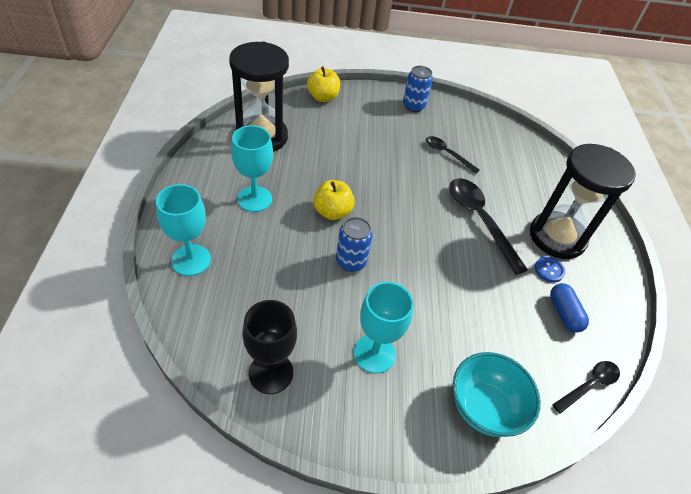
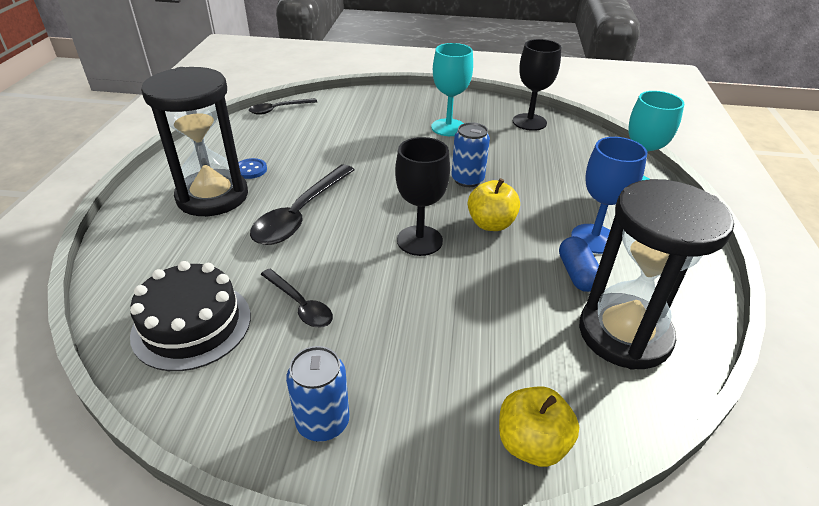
camera: 170 degrees left, 10 degrees down
turquoise goblet [231,125,273,212] -> blue goblet [571,137,647,254]
black spoon [449,178,528,275] -> black spoon turned 45 degrees clockwise [250,164,355,245]
turquoise bowl [453,352,541,437] -> none
blue capsule [550,283,589,333] -> blue capsule moved to [559,236,599,292]
none -> black cake [130,261,251,371]
none -> black goblet [395,137,450,256]

